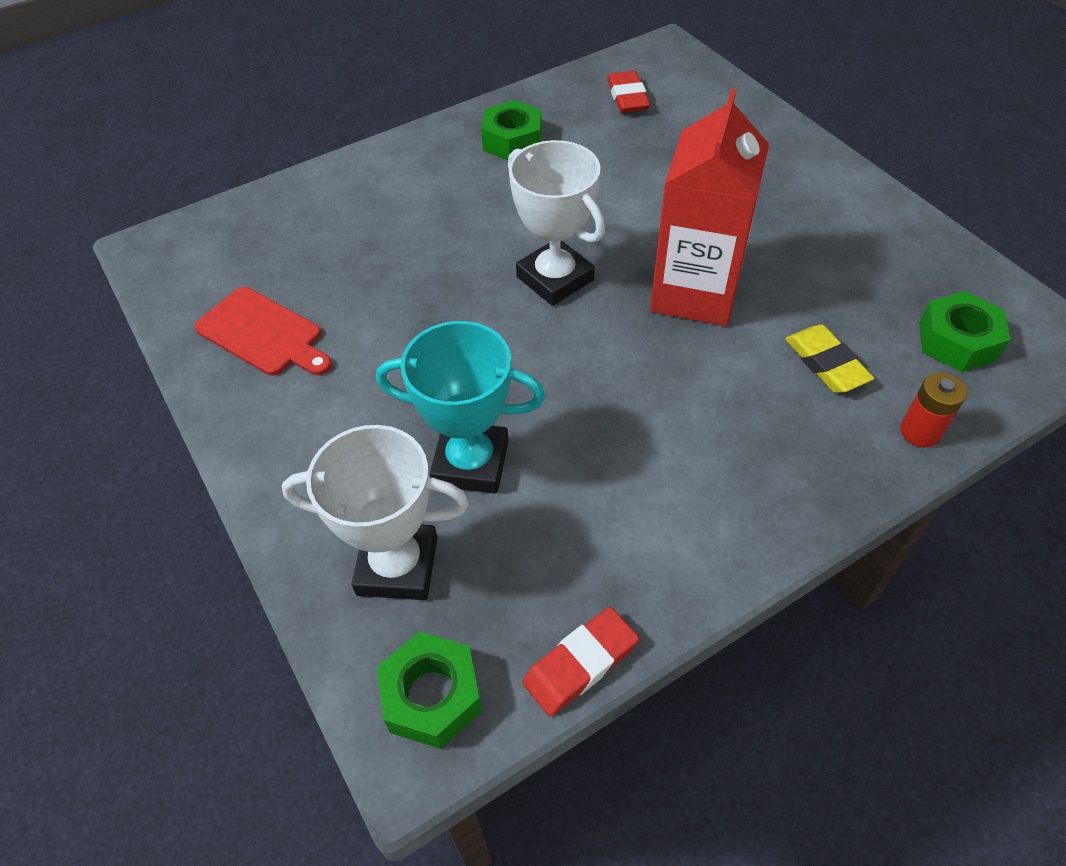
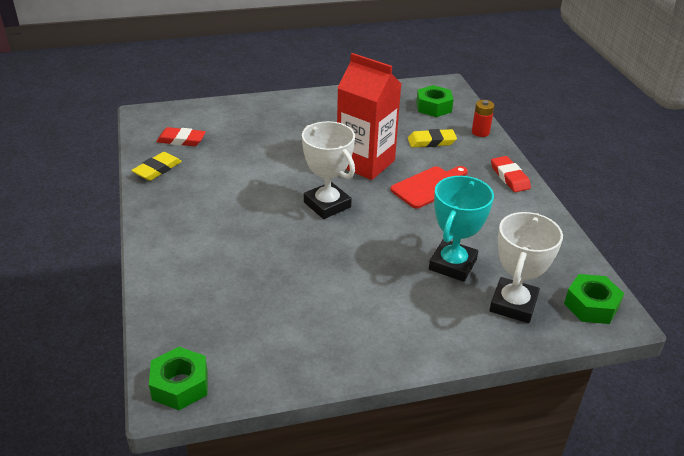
camera: 75 degrees left, 15 degrees down
red cutting board [194,287,332,376] -> red cutting board moved to [390,166,468,209]
green nut [481,100,542,160] -> green nut moved to [149,347,208,410]
white trophy [508,140,605,306] -> white trophy turned 75 degrees clockwise [302,121,355,219]
red eraser [522,607,639,716] -> red eraser moved to [491,156,531,192]
none -> yellow eraser [131,152,182,181]

